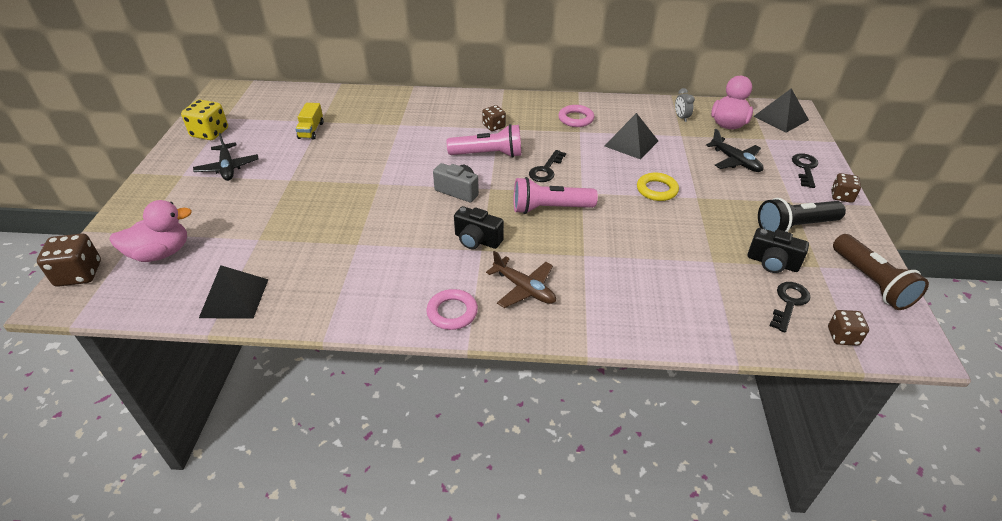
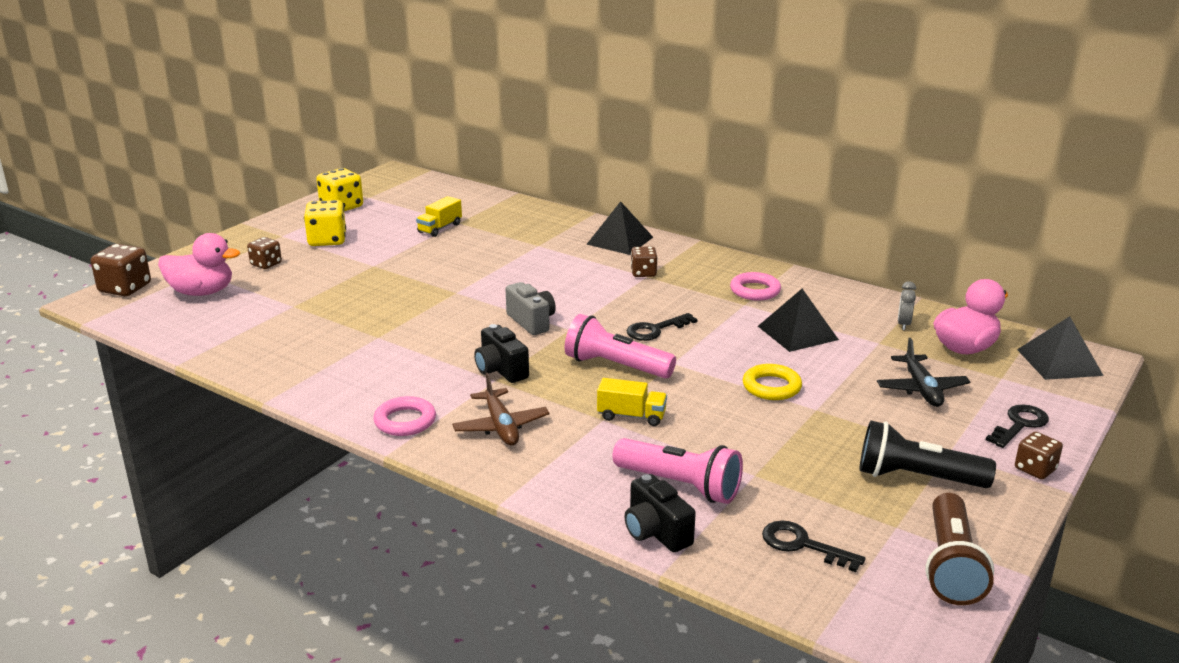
camera: 30 degrees right, 15 degrees down
black plane [193,133,258,181] -> yellow dice [304,200,346,246]
black pyramid [199,265,269,319] -> black pyramid moved to [586,201,653,255]
pink flashlight [447,124,521,158] -> pink flashlight moved to [612,438,743,504]
black camera [747,228,809,273] -> black camera moved to [624,474,696,553]
black key [769,282,810,333] -> black key turned 120 degrees counterclockwise [762,521,865,572]
brown dice [828,310,869,346] -> brown dice moved to [247,237,282,269]
none -> yellow truck [597,378,667,426]

